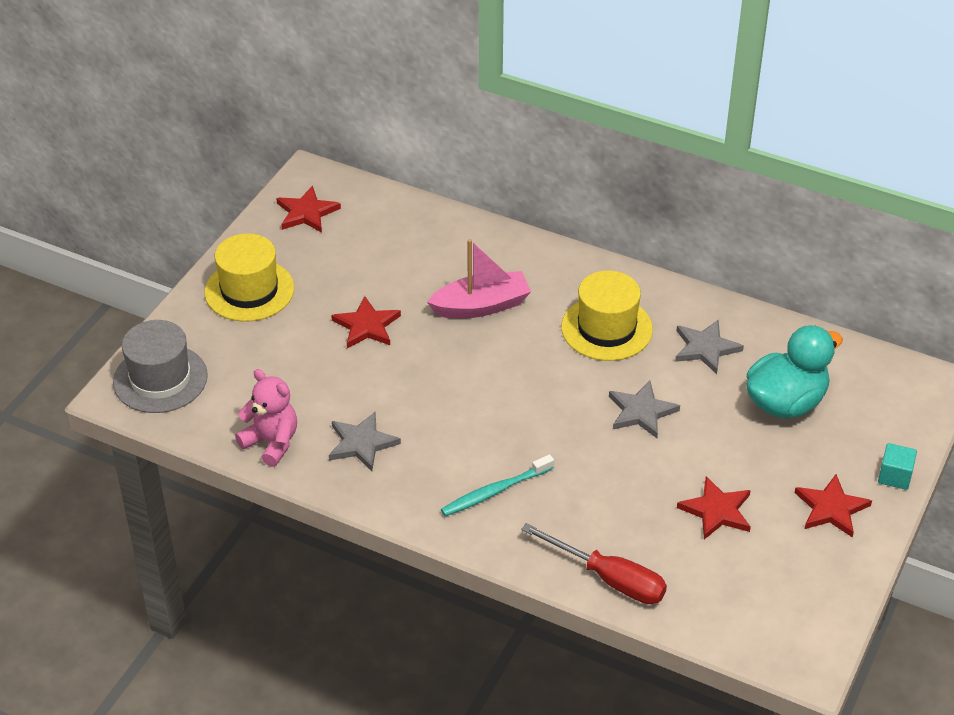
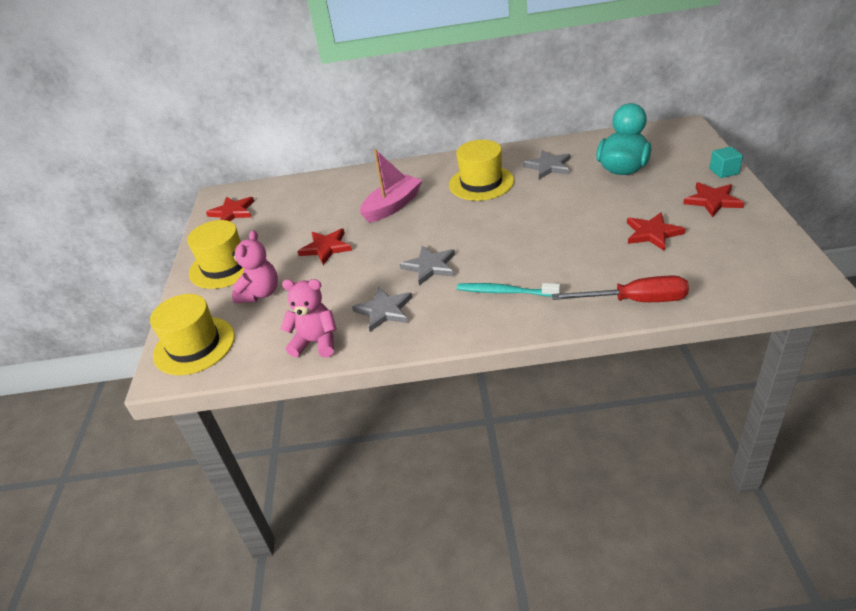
camera: 25 degrees left, 5 degrees down
grey hat [113,320,208,413] -> yellow hat [150,294,235,375]
turquoise toothbrush [441,454,554,516] -> turquoise toothbrush turned 75 degrees clockwise [457,283,560,297]
grey star [609,381,680,438] -> grey star moved to [400,246,455,286]
none -> pink teddy bear [232,230,278,303]

